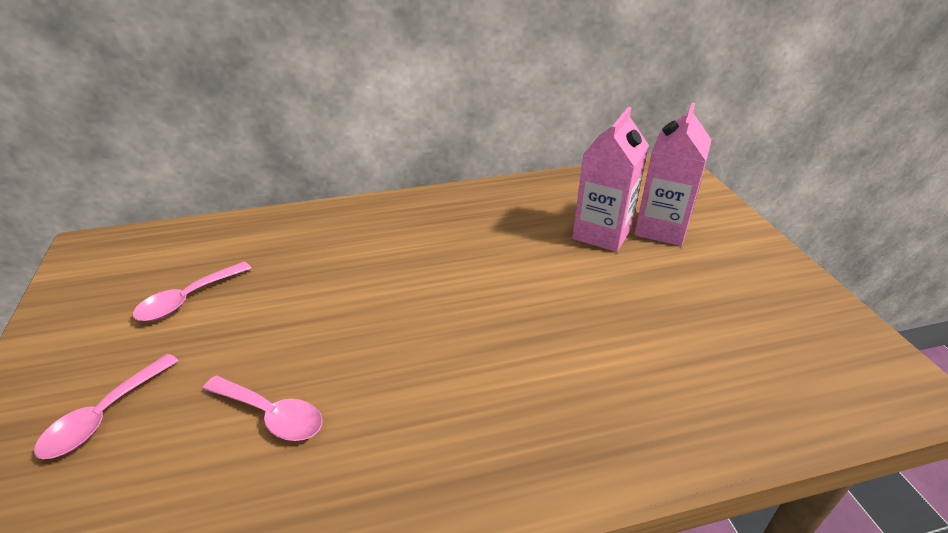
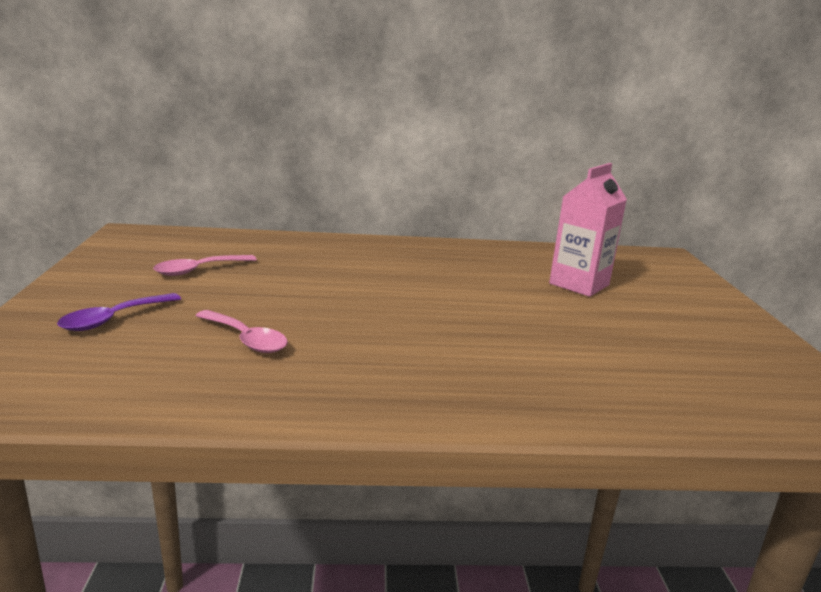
camera: 10 degrees right, 15 degrees down
pink spoon [34,354,179,459] -> purple spoon [57,293,181,331]
pink carton [634,102,712,246] -> none

